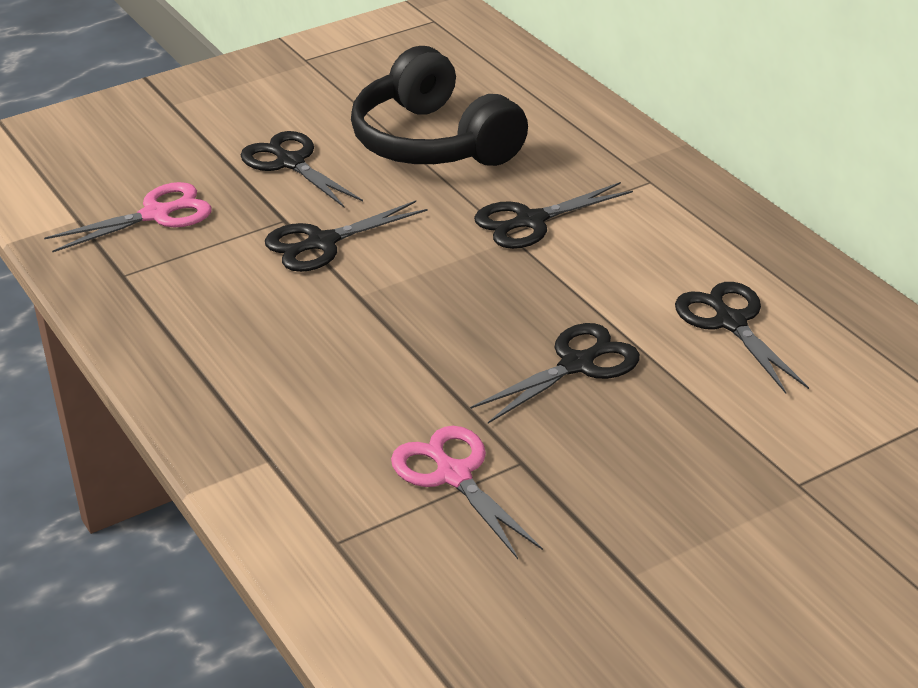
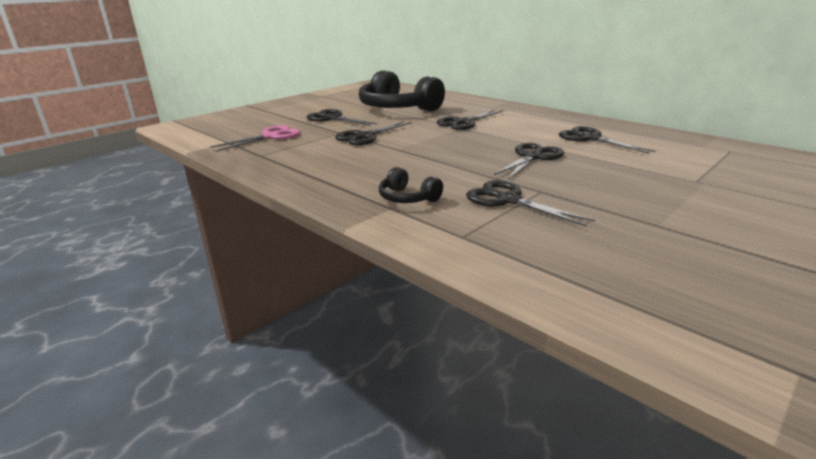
camera: 15 degrees left, 10 degrees down
pink scissors [391,426,543,559] -> black scissors [466,180,595,226]
none -> black headphones [379,167,443,203]

